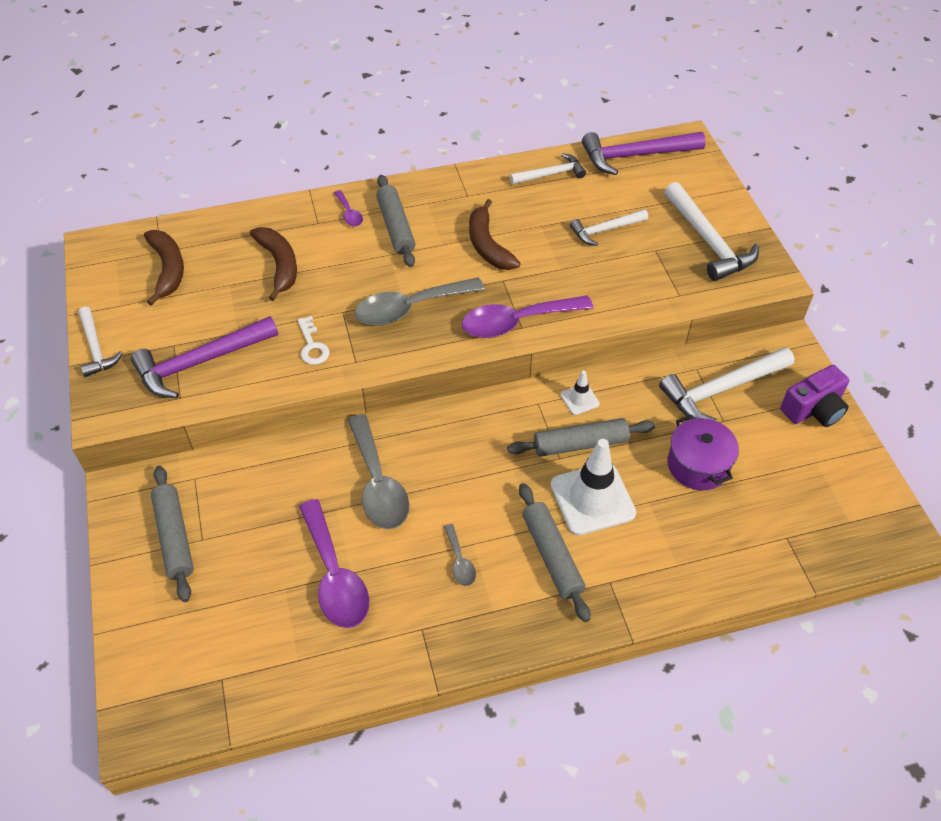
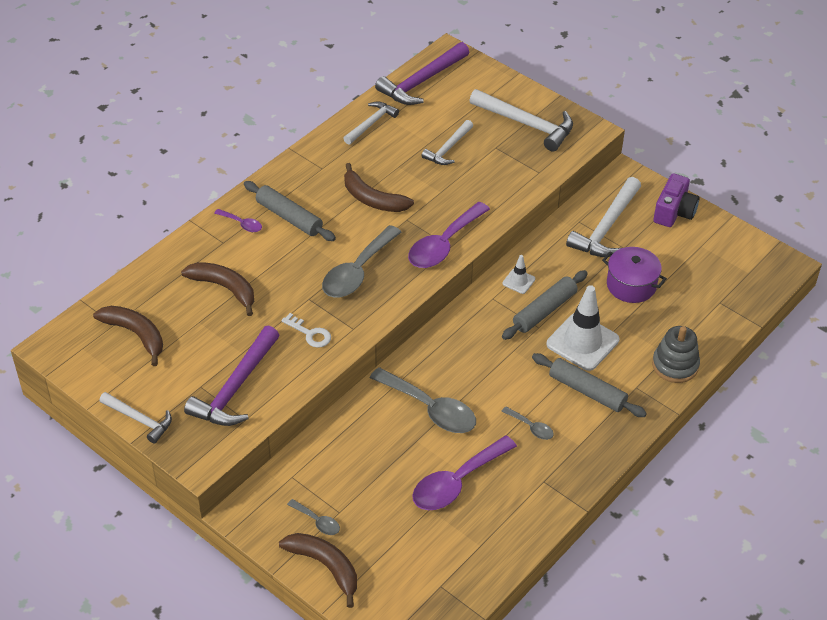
camera: 35 degrees left, 5 degrees down
grey rolling pin [151,466,194,602] -> grey spoon [287,499,340,535]
purple spoon [299,499,369,628] -> purple spoon turned 105 degrees clockwise [412,436,517,510]
none -> brown banana [279,533,357,608]
none -> grey stacking toy [652,326,700,383]

